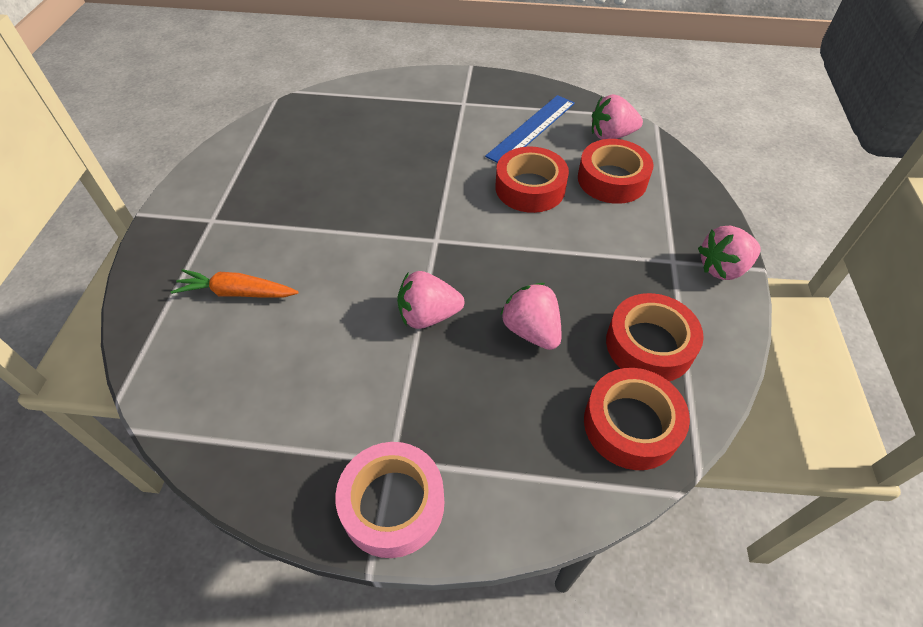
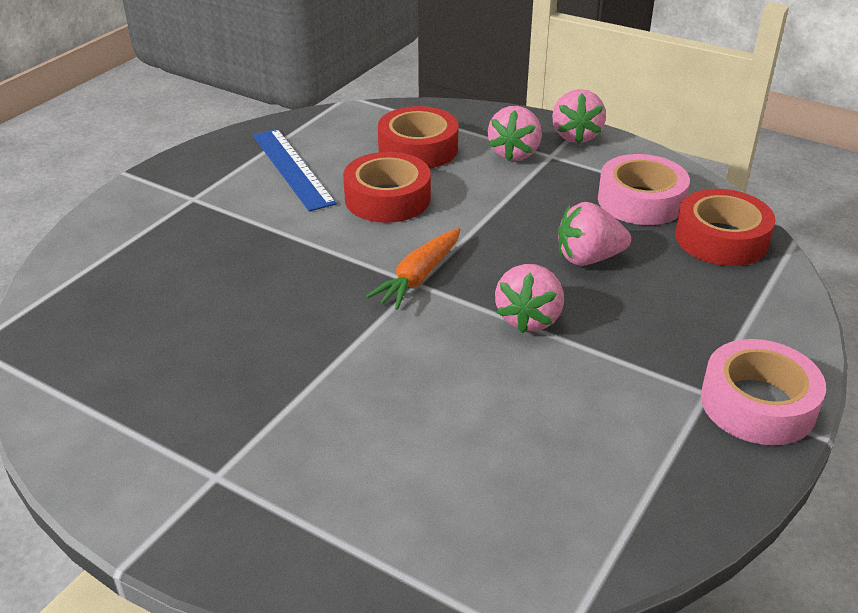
camera: 65 degrees left, 15 degrees down
orange carrot [171,269,299,298] -> orange carrot moved to [366,228,461,310]
pink strawberry [592,94,643,140] -> pink strawberry moved to [488,106,542,161]
red tape [606,293,704,381] -> pink tape [598,154,690,225]

